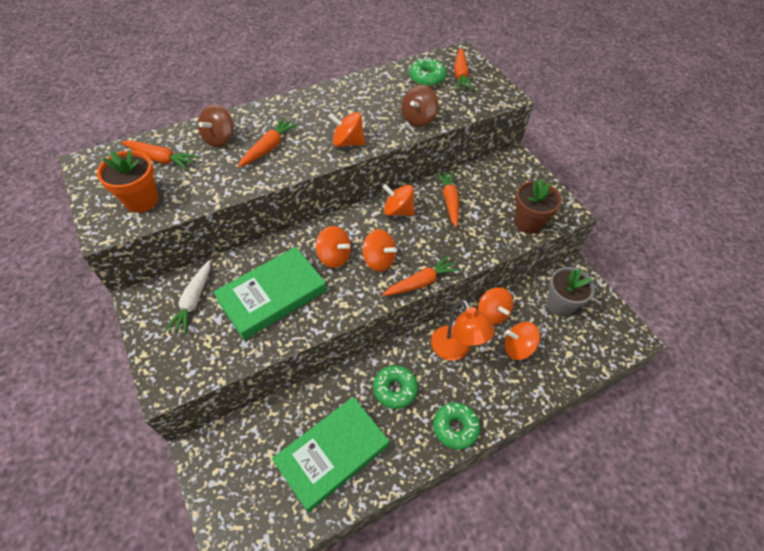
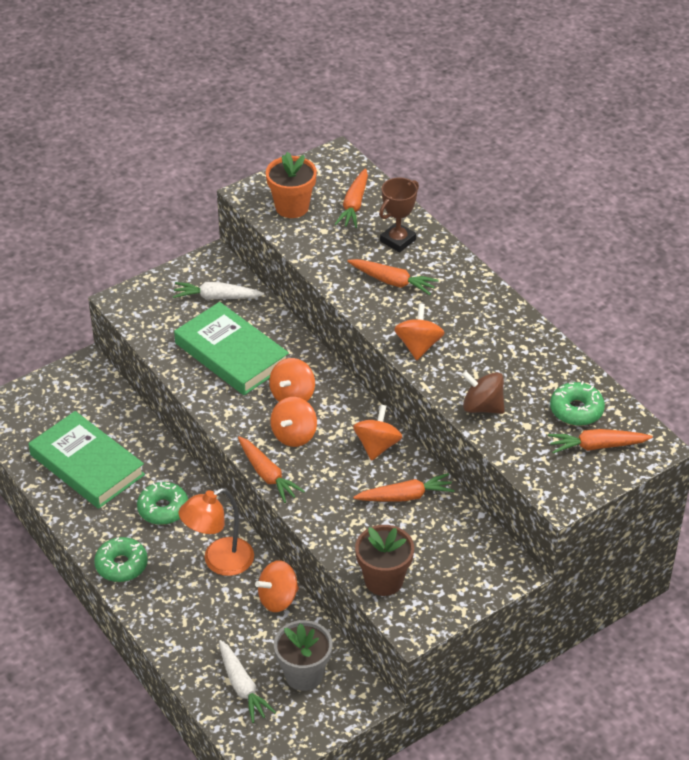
camera: 85 degrees right, 10 degrees down
brown spinning top [198,104,234,147] -> brown trophy [379,177,419,252]
orange spinning top [505,322,540,360] -> none
none -> white carrot [219,640,276,723]

